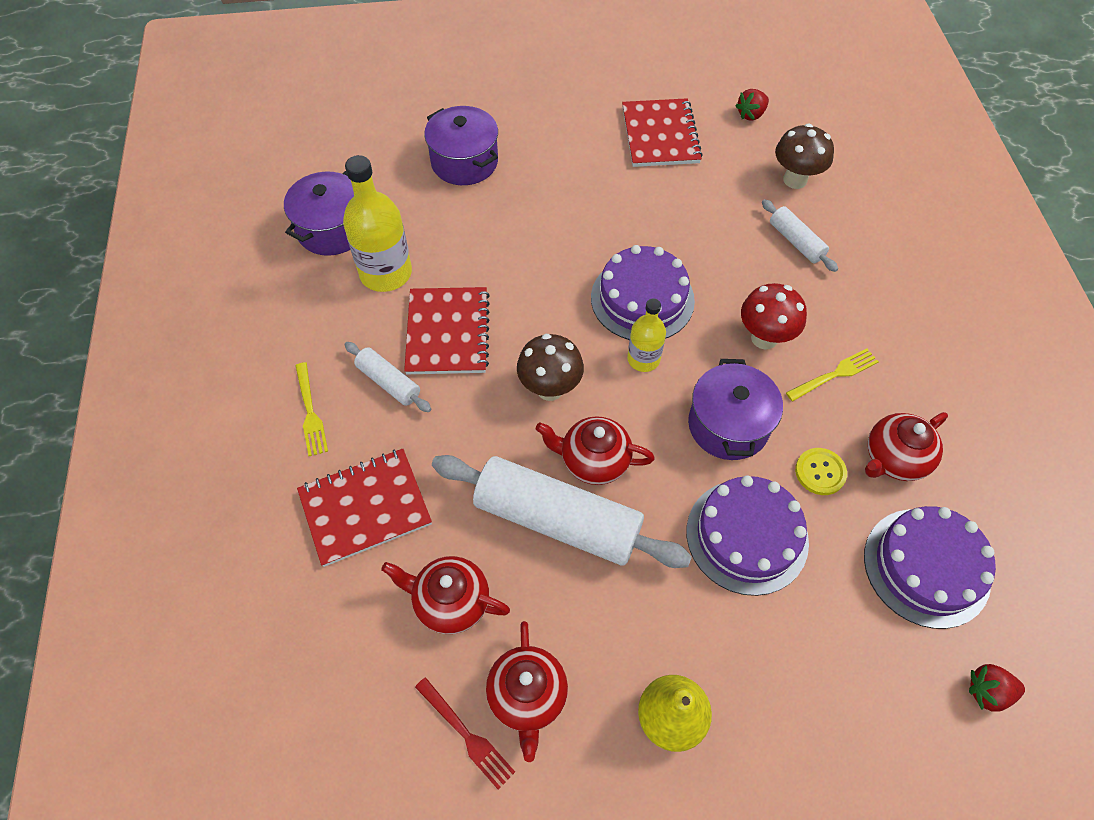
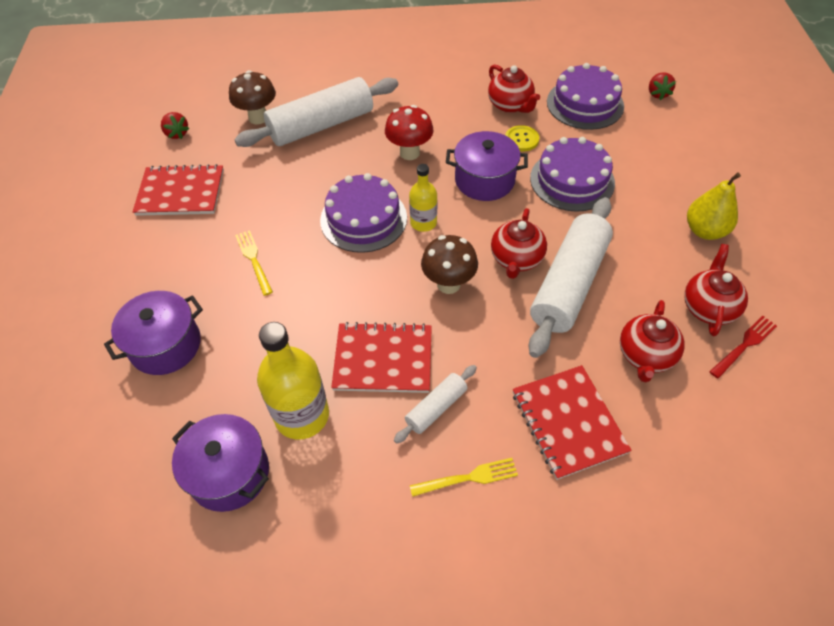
camera: 85 degrees left, 5 degrees down
red teapot [486,621,568,762] -> red teapot turned 75 degrees counterclockwise [684,244,748,336]
white rolling pin [762,199,838,272] -> white rolling pin [234,77,398,147], size x2.08
yellow fork [786,349,879,401] -> yellow fork moved to [235,230,273,296]

